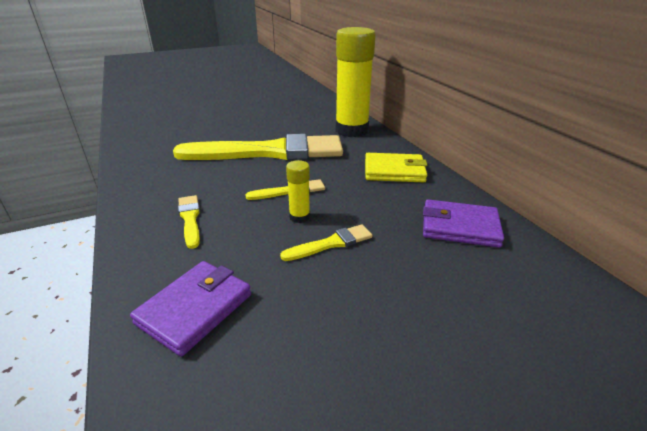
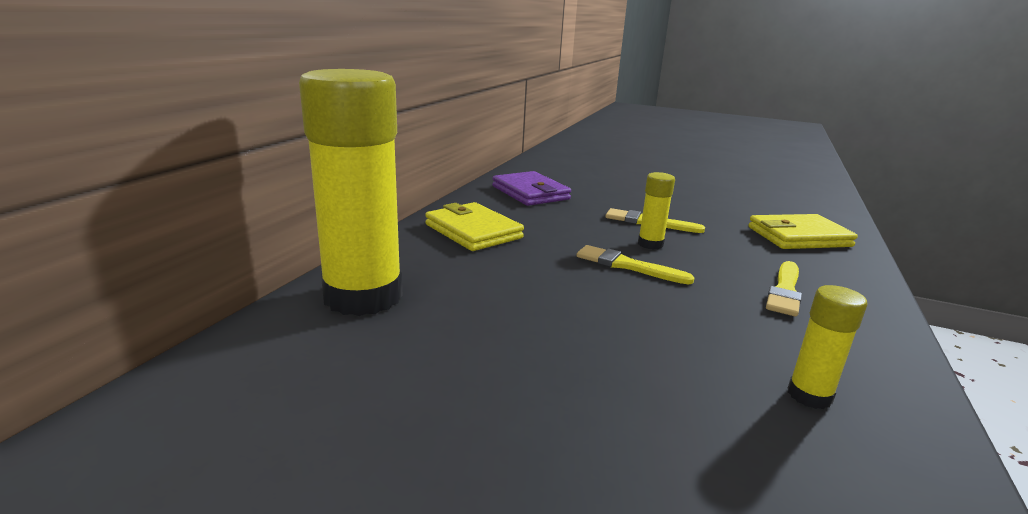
camera: 135 degrees left, 10 degrees down
purple wallet [130,261,251,357] -> yellow wallet [748,214,858,249]
yellow brush [173,134,343,160] -> none
none -> yellow glue stick [788,285,868,409]

